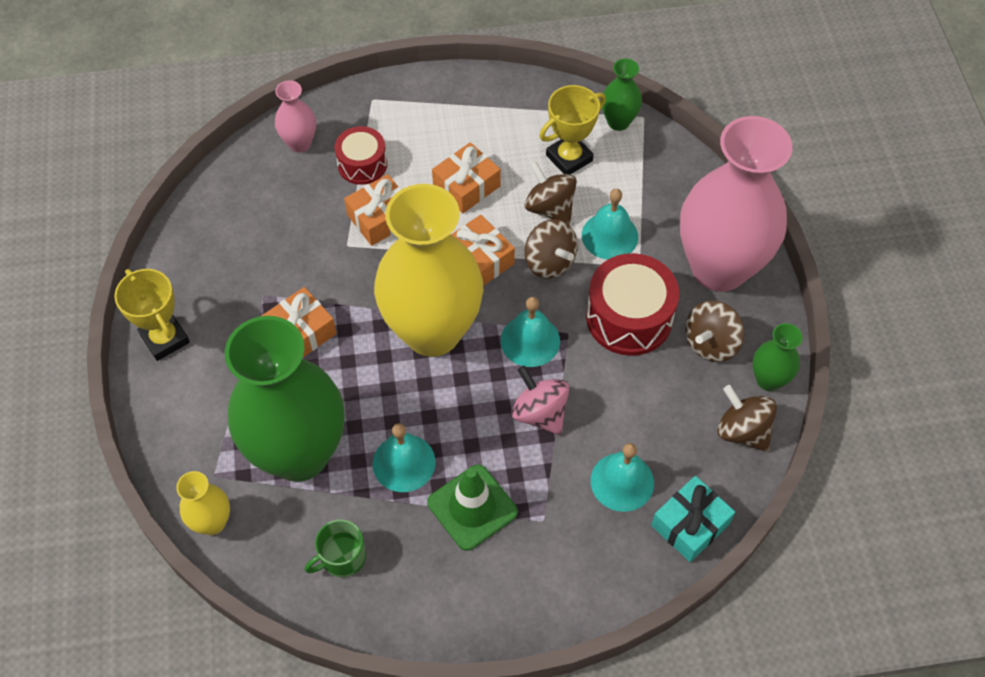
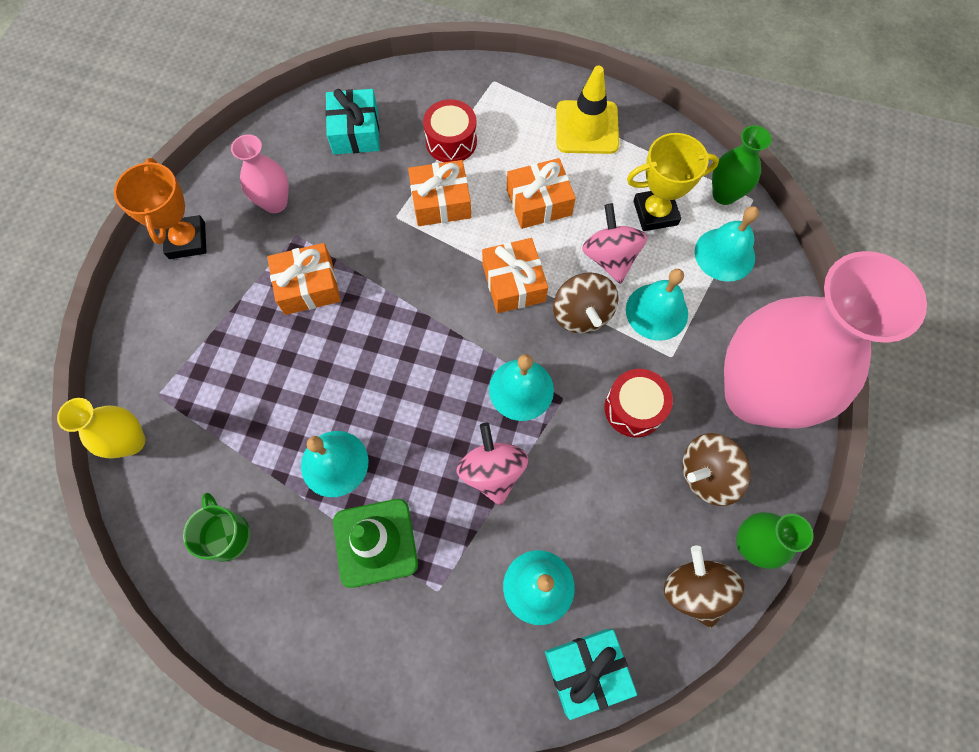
camera: 25 degrees right, 10 degrees up
yellow trophy [114,269,190,361] -> orange trophy [114,158,207,259]
green vase [225,316,345,482] -> none
pink vase [275,80,316,153] -> pink vase moved to [231,134,289,213]
green mug [305,519,366,577] -> green mug turned 75 degrees clockwise [183,493,251,562]
yellow vase [374,184,483,357] -> none
brown spinning top [524,161,577,225] -> pink spinning top [582,203,648,284]
red drum [586,253,679,356] -> red drum [604,369,673,437], size x0.62
none -> turquoise gift [325,89,380,154]
none -> yellow traffic cone [556,66,619,154]
none -> turquoise bell [695,206,759,282]

